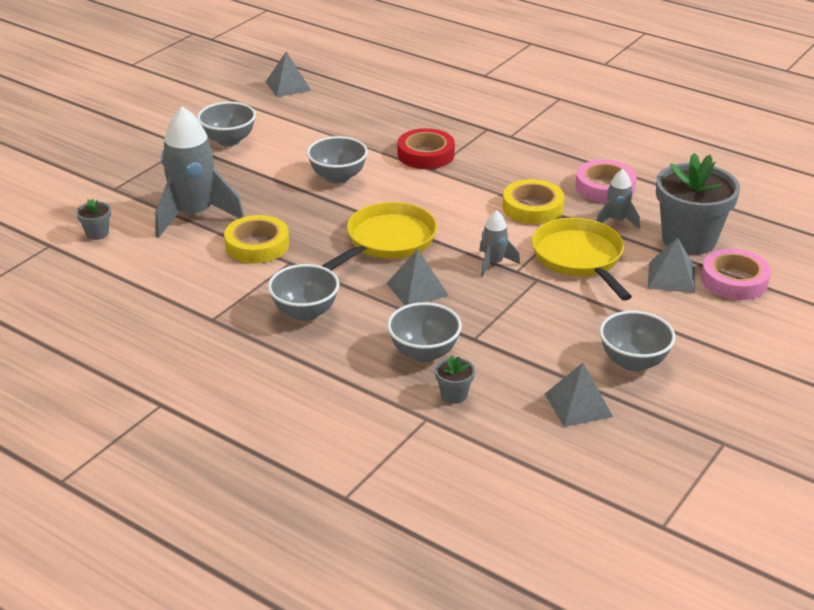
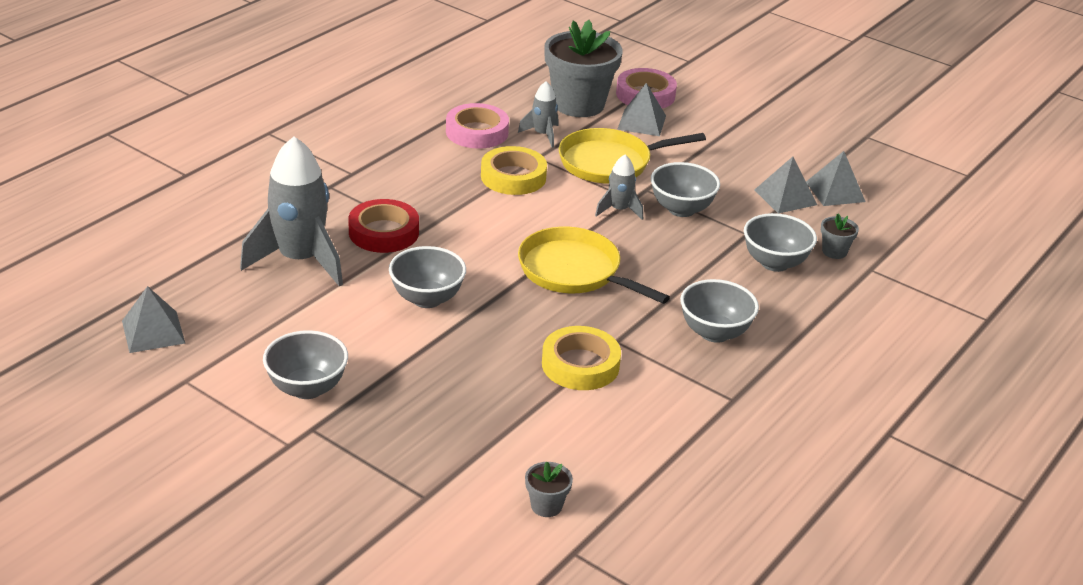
camera: 90 degrees left, 0 degrees up
grey rocket [155,106,244,238] -> grey rocket moved to [240,137,343,287]
grey pyramid [386,249,449,305] -> grey pyramid moved to [755,157,817,214]
grey bowl [600,311,676,371] -> grey bowl moved to [651,162,720,217]

